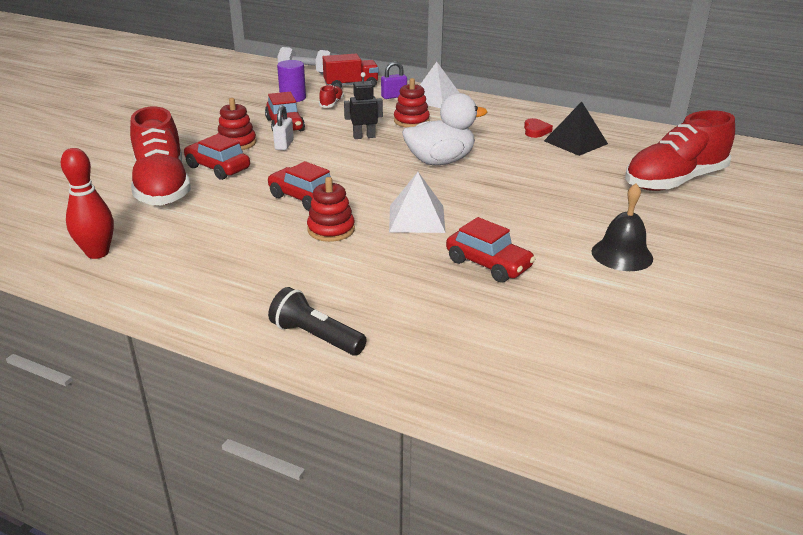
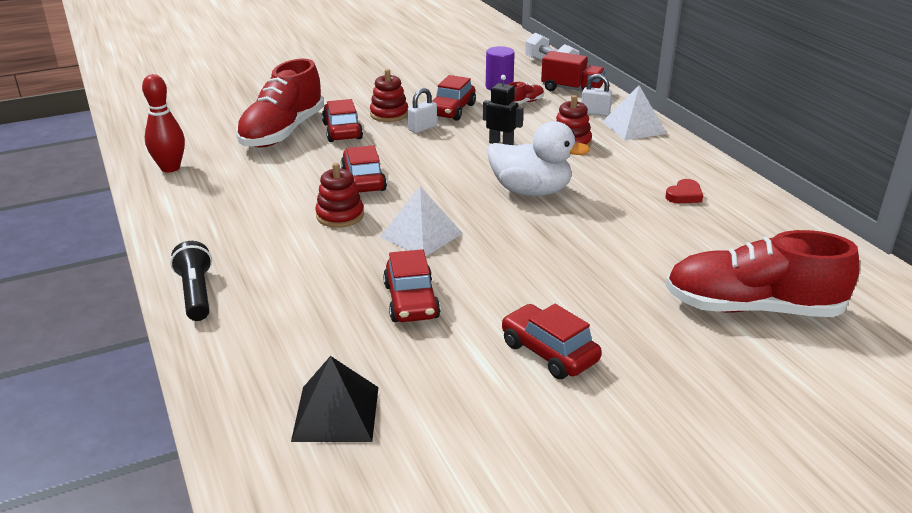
camera: 40 degrees right, 0 degrees up
purple padlock [381,61,407,99] -> white padlock [581,74,612,116]
black pyramid [544,102,608,156] -> black pyramid moved to [291,356,378,442]
black bell [592,183,653,271] -> red car [501,304,602,379]

